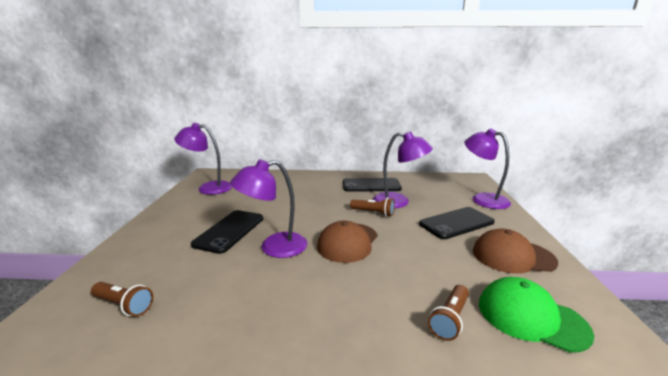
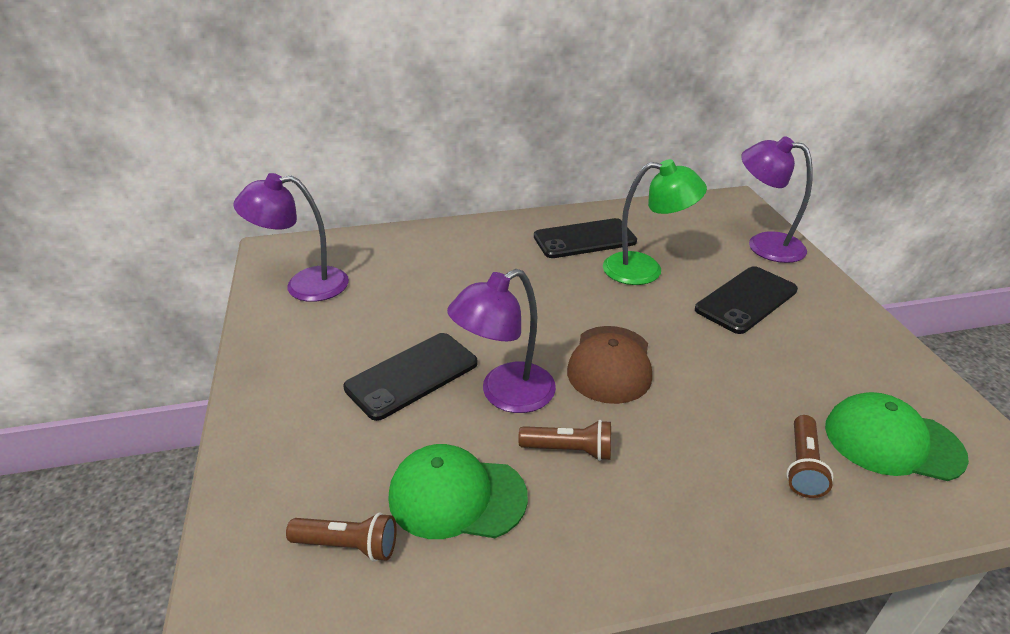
camera: 15 degrees left, 15 degrees up
black phone [191,210,263,254] -> black phone turned 45 degrees clockwise [343,333,478,421]
brown flashlight [350,198,395,217] -> brown flashlight moved to [518,420,611,461]
purple lamp [373,132,433,208] -> green lamp [603,159,707,285]
brown cap [473,228,558,274] -> none
none -> green cap [388,444,528,539]

